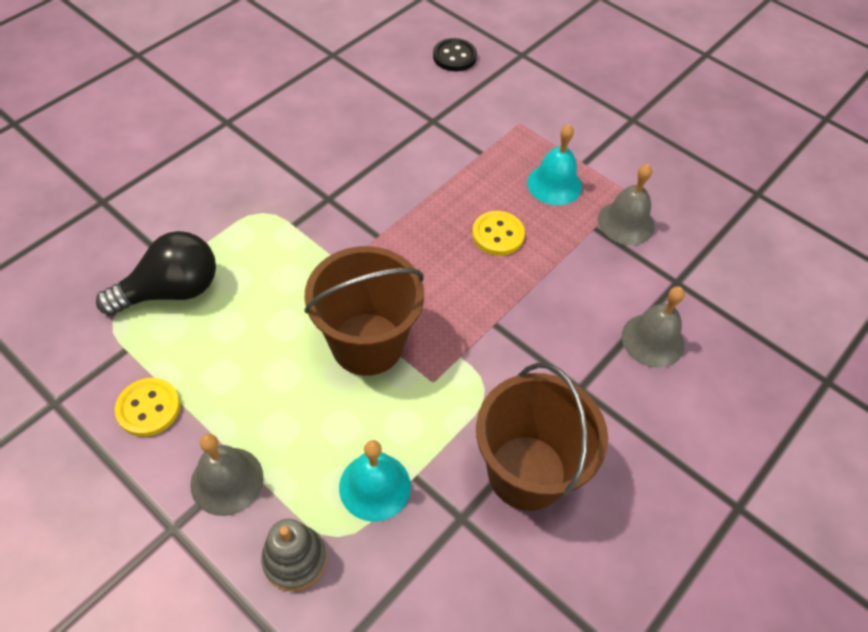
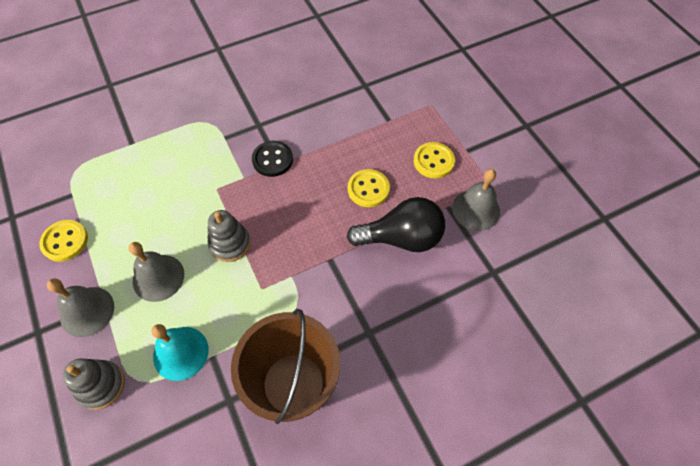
camera: 25 degrees right, 5 degrees up
black light bulb [96,231,216,316] -> black light bulb moved to [346,197,445,252]
brown bucket [304,246,424,376] -> grey stacking toy [208,210,250,262]
black button [433,38,477,71] -> black button moved to [252,141,293,177]
turquoise bell [527,124,582,205] -> yellow button [414,142,455,178]
grey bell [622,287,685,368] -> grey bell moved to [129,242,184,302]

